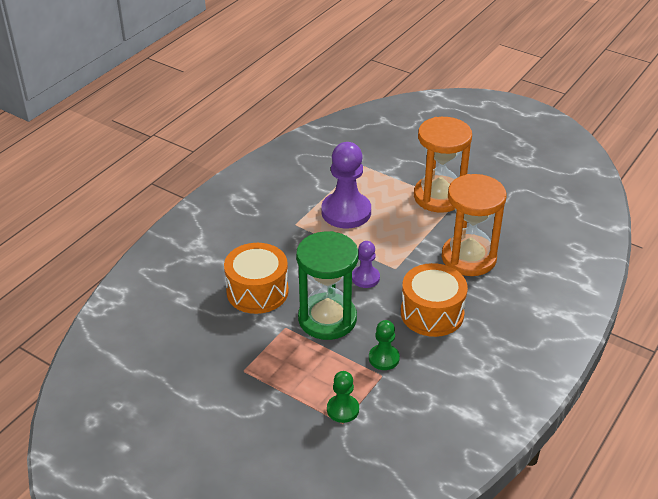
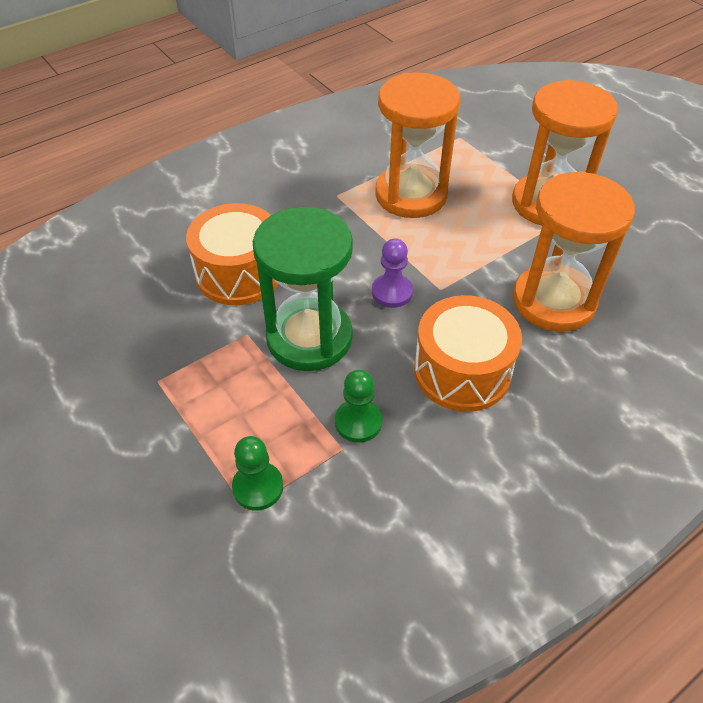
camera: 20 degrees right, 10 degrees up
purple pawn [321,142,371,228] -> orange hourglass [375,72,460,218]

